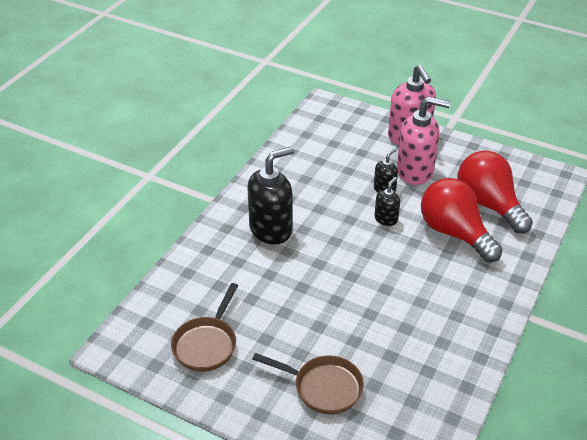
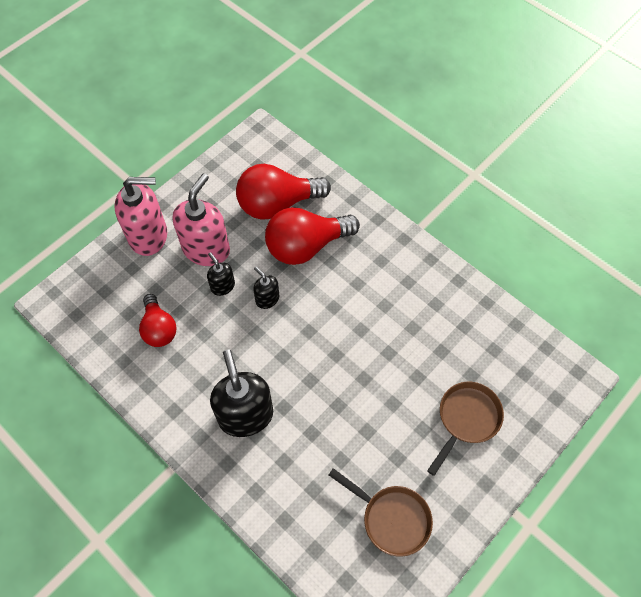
camera: 75 degrees left, 20 degrees up
none -> red light bulb [139,294,177,347]

